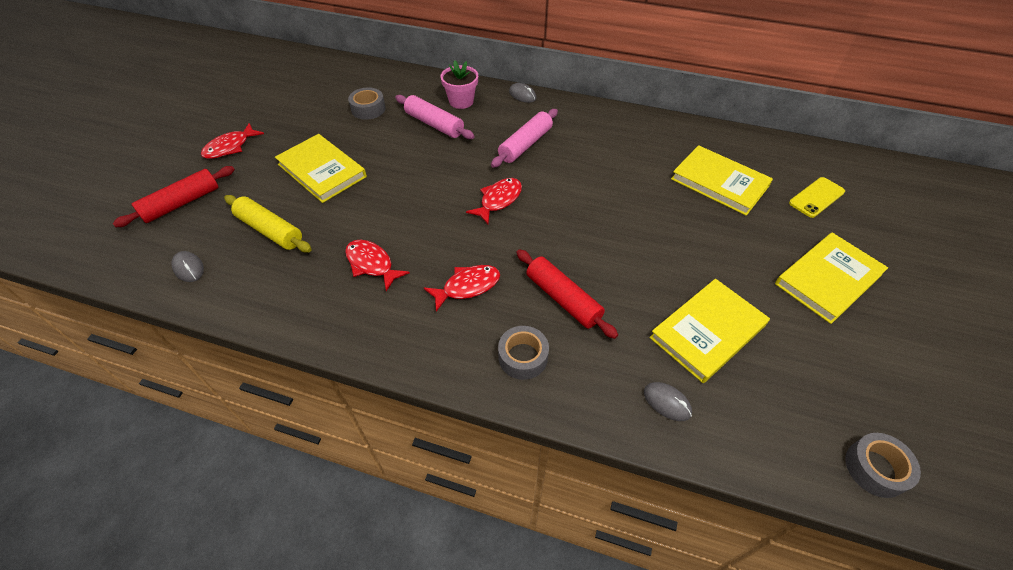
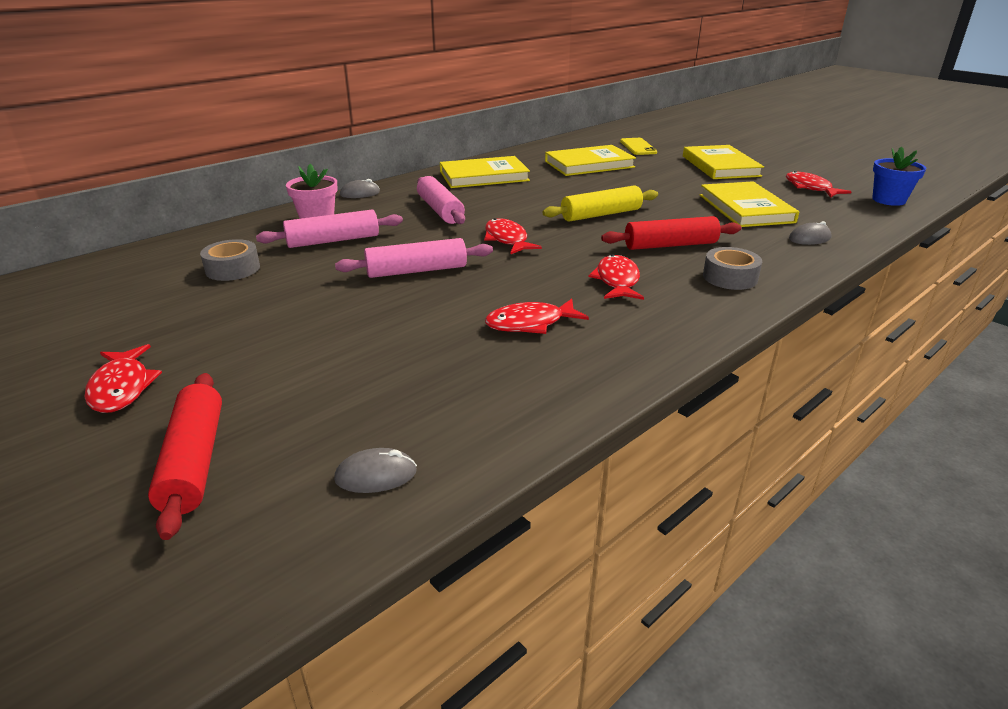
camera: 60 degrees left, 20 degrees down
yellow rolling pin [224,195,312,252] -> yellow rolling pin moved to [542,185,658,222]
yellow book [275,134,367,203] -> yellow book moved to [440,156,530,188]
grey tape [845,433,921,498] -> blue flower pot [872,146,927,206]
none -> pink rolling pin [335,238,493,278]
none -> red fish [786,171,851,198]

